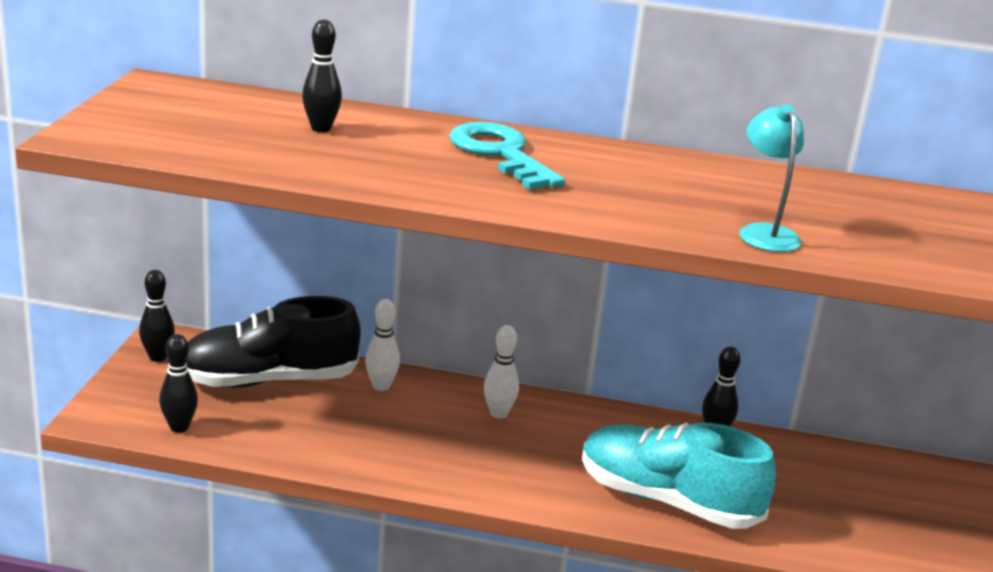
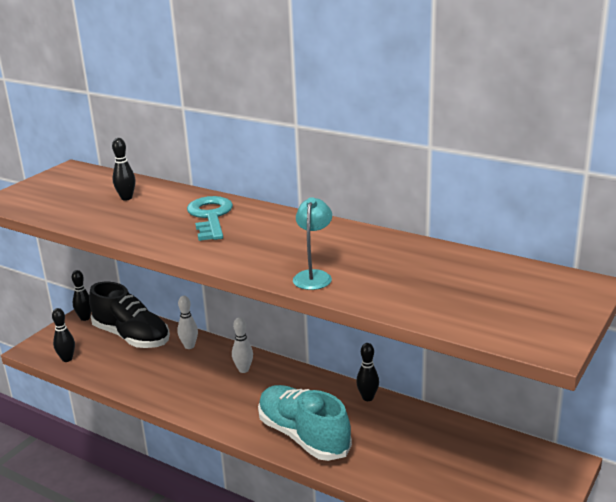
camera: 25 degrees right, 0 degrees up
black shoe [186,296,361,388] -> black shoe turned 150 degrees counterclockwise [89,282,170,348]

